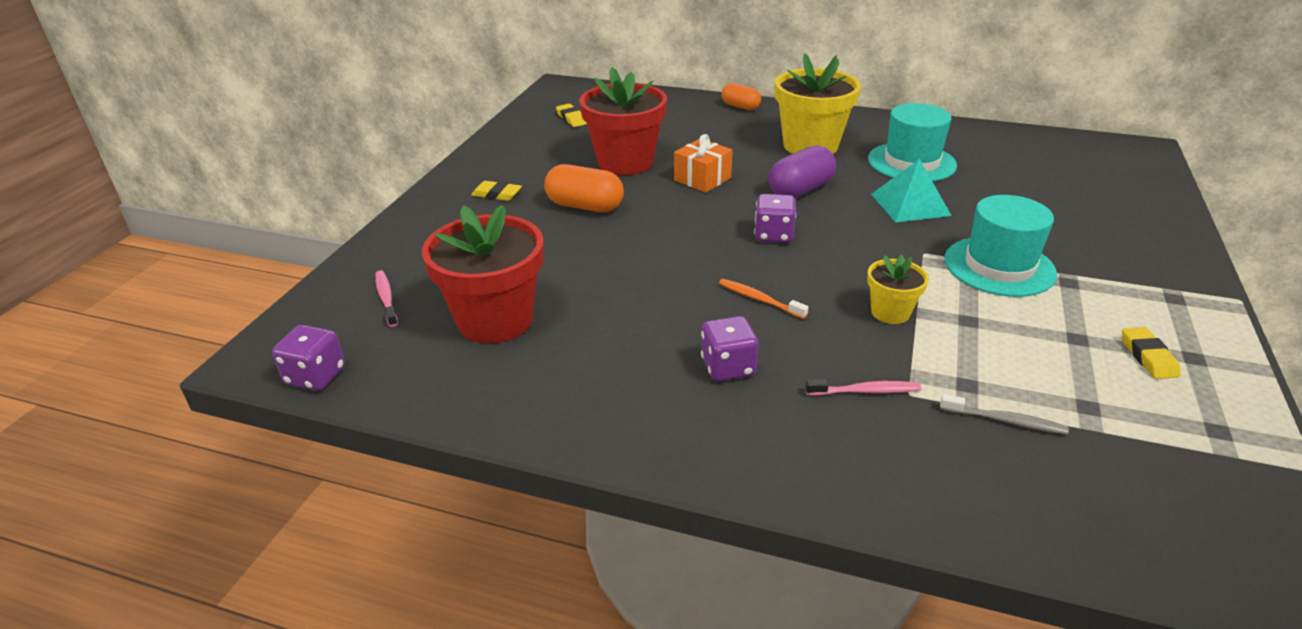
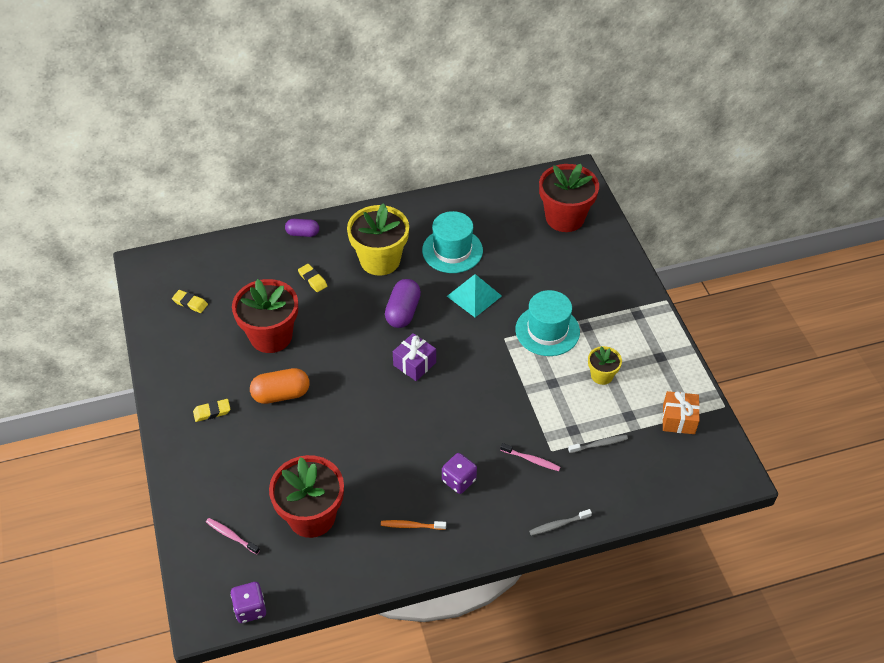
camera: 35 degrees left, 15 degrees up
orange gift [674,134,733,193] -> orange gift moved to [663,391,700,434]
orange toothbrush [719,279,809,319] -> orange toothbrush moved to [381,520,446,530]
orange capsule [721,83,761,110] -> purple capsule [285,219,319,237]
purple dice [754,194,796,243] -> purple gift [393,333,436,381]
pink toothbrush [805,379,921,396] -> pink toothbrush turned 60 degrees clockwise [500,443,560,471]
yellow flower pot [867,255,929,324] -> yellow flower pot moved to [588,346,622,385]
yellow eraser [1122,327,1180,379] -> yellow eraser moved to [298,264,327,292]
none -> grey toothbrush [529,509,592,536]
none -> red flower pot [539,164,599,232]

